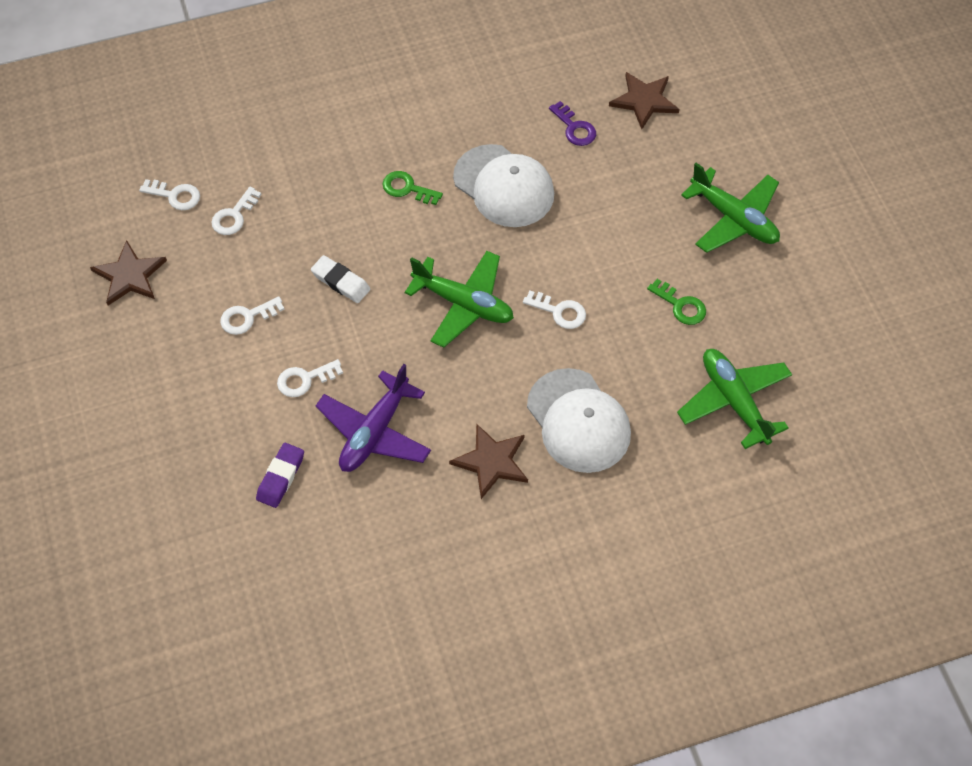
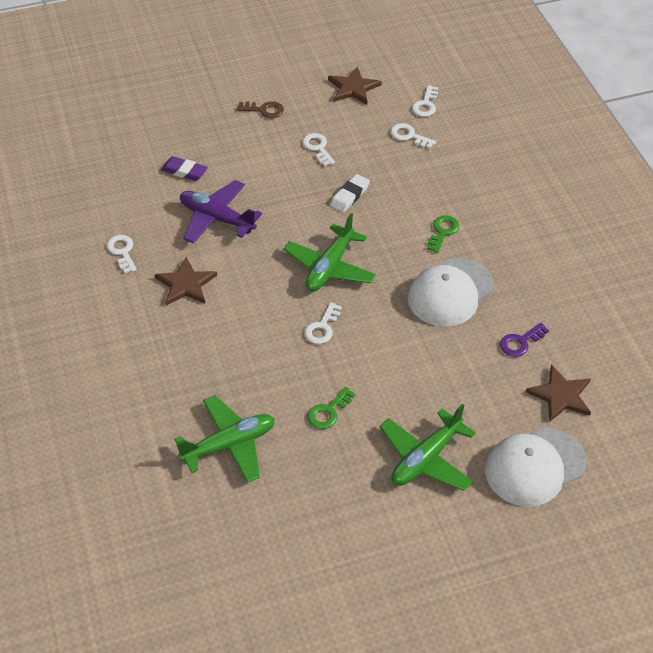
camera: 90 degrees right, 10 degrees down
white key [277,359,343,397] -> white key moved to [107,235,137,273]
white cap [527,368,631,473] -> white cap moved to [485,427,586,507]
none -> brown key [237,101,284,118]

